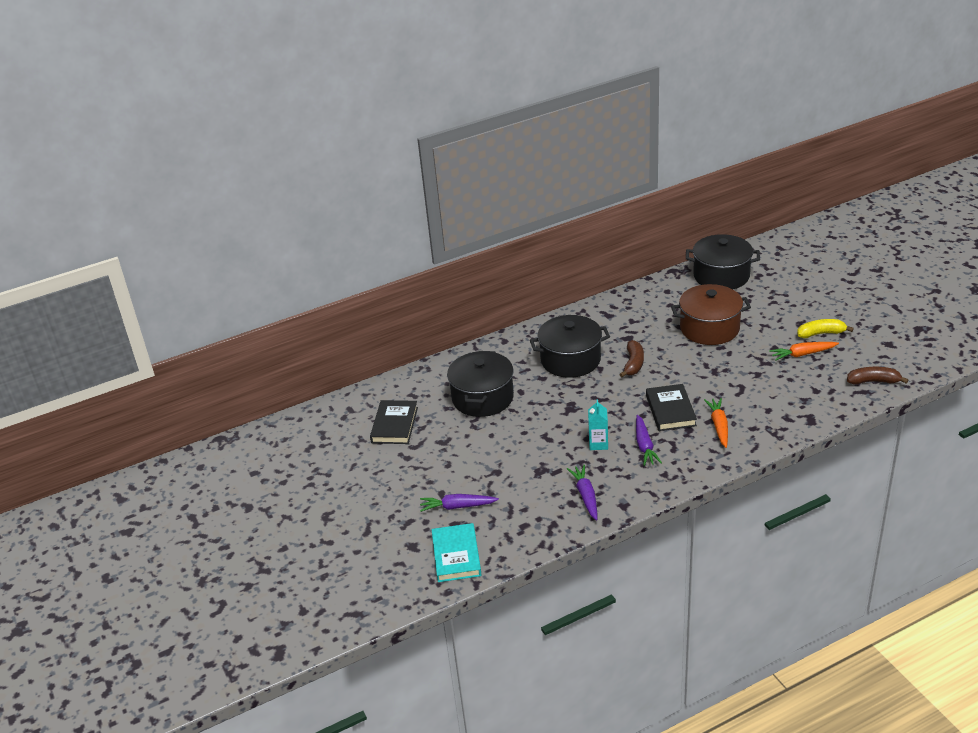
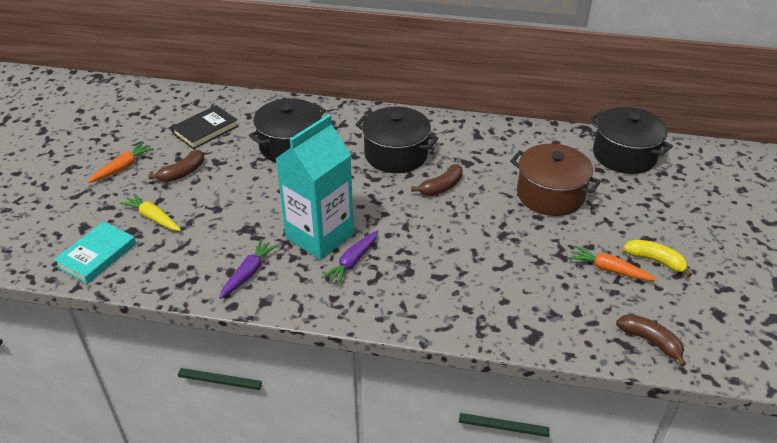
camera: 35 degrees right, 5 degrees up
purple carrot [420,494,499,512] -> yellow carrot [119,193,181,231]
turquoise carton [588,399,608,450] -> turquoise carton [276,114,354,260], size x2.43
black book [646,384,697,431] -> none
orange carrot [704,398,728,448] -> orange carrot moved to [88,142,154,183]
none -> brown banana [148,150,204,182]

